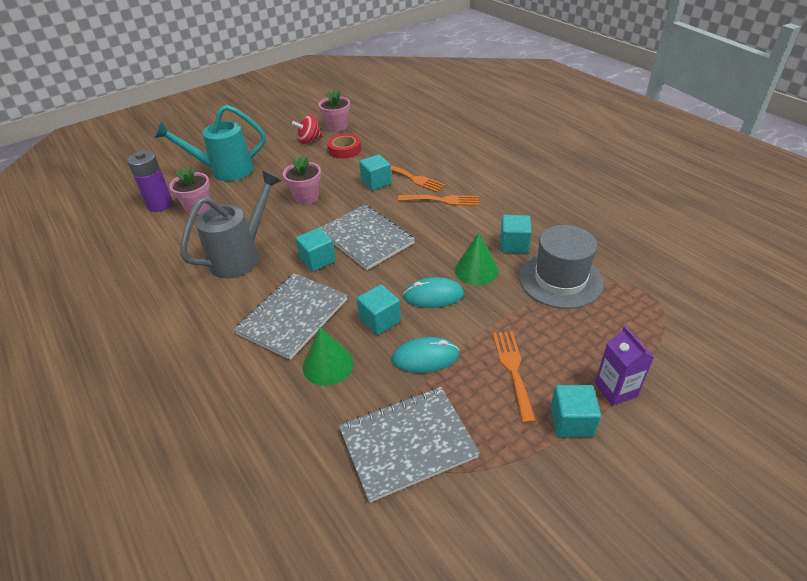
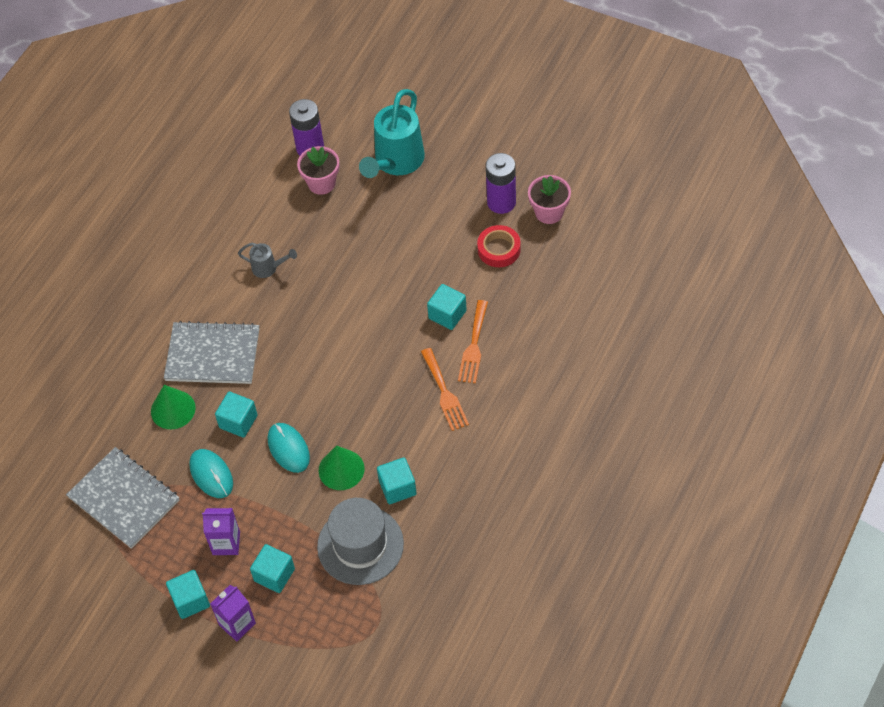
camera: 65 degrees right, 15 degrees up
turquoise watering can [154,105,266,181] -> turquoise watering can turned 120 degrees counterclockwise [359,89,425,178]
grey watering can [180,171,281,279] -> grey watering can [238,243,297,278], size x0.49
pink flower pot [283,156,321,204] -> none
red spinning top [292,114,322,144] -> purple battery [486,153,516,214]
turquoise cube [296,228,336,272] -> turquoise cube moved to [250,544,295,593]
grey notebook [320,205,415,270] -> none
orange fork [493,331,536,423] -> purple carton [202,508,240,555]

